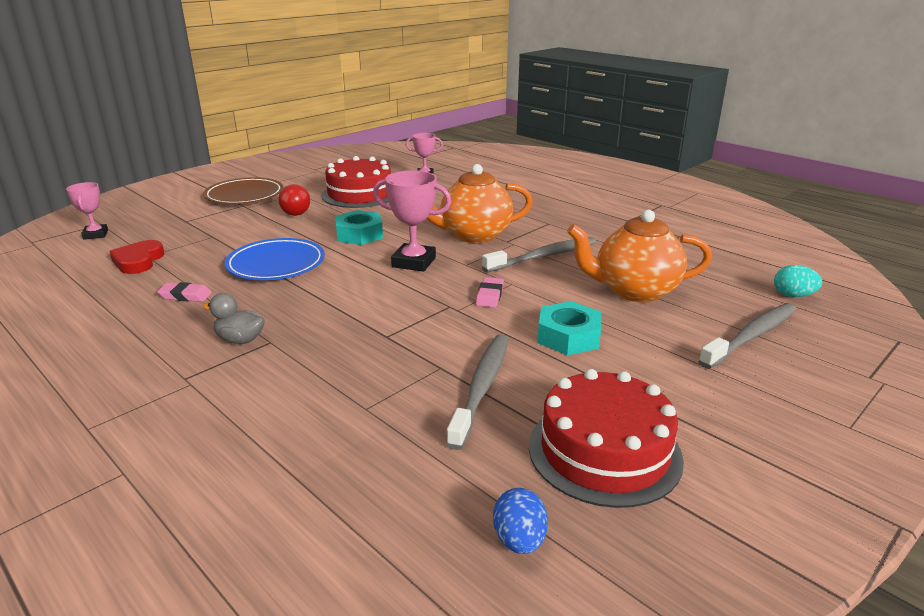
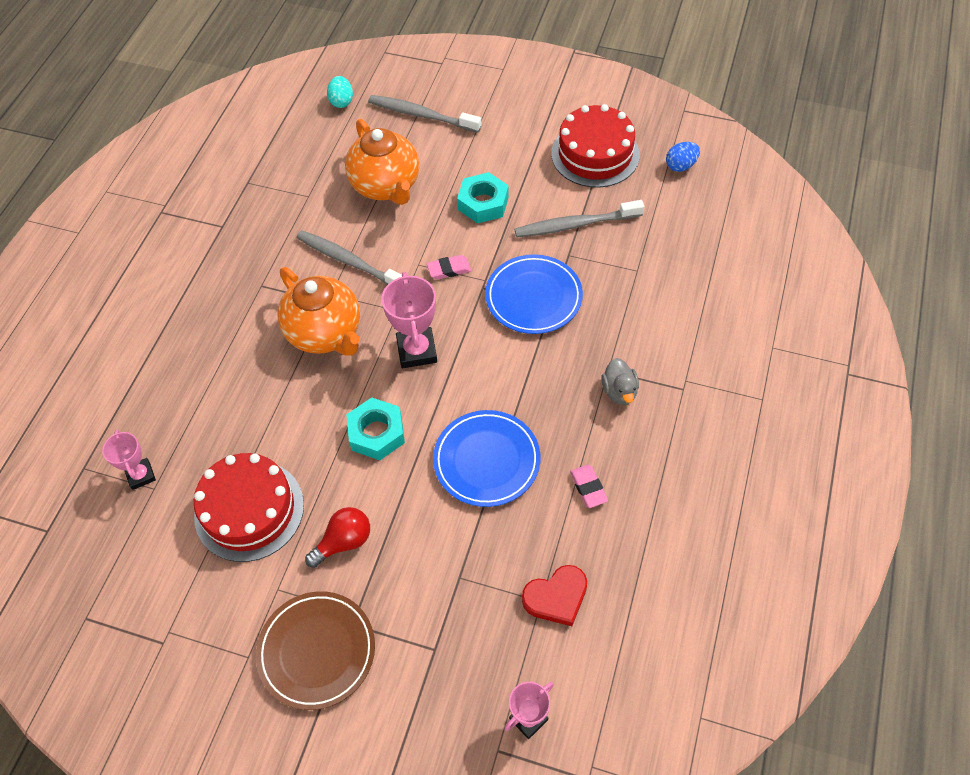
camera: 115 degrees left, 30 degrees up
none -> blue plate [485,254,583,334]

